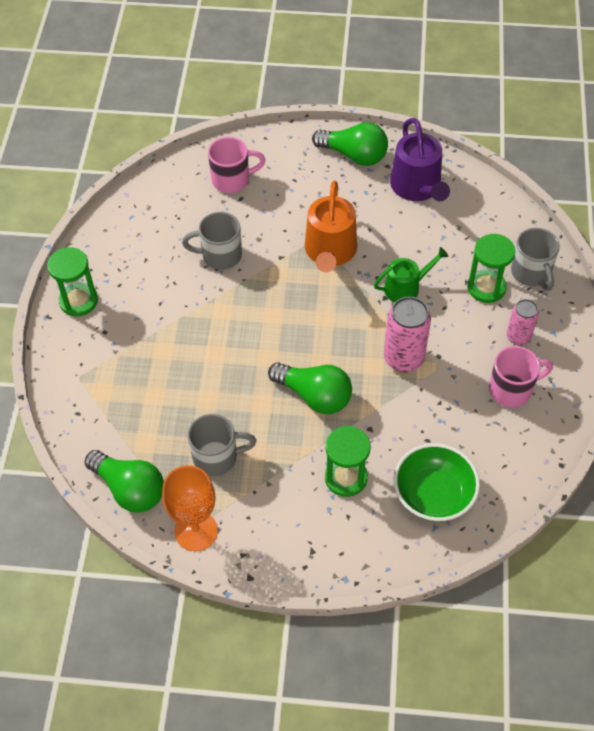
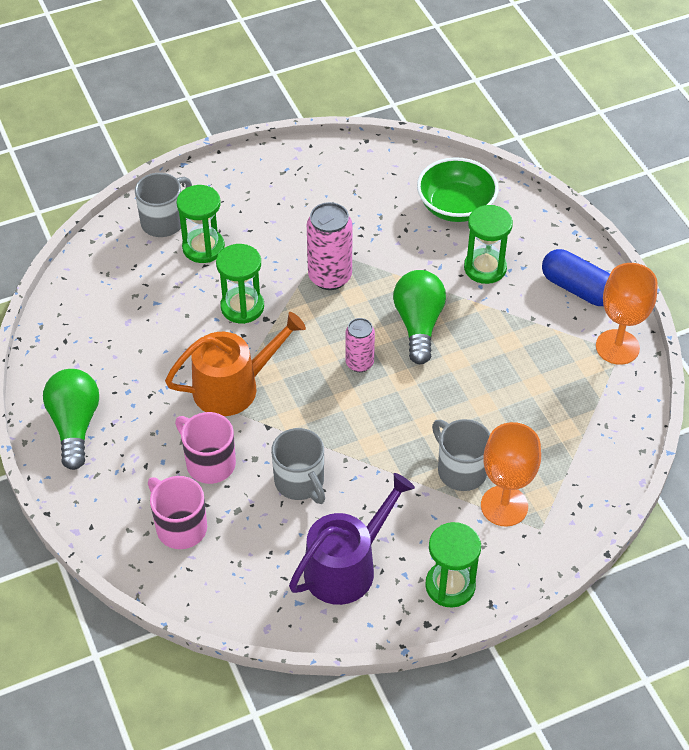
camera: 120 degrees left, 5 degrees down
green light bulb [84,450,164,513] -> none
grey mug [188,414,257,476] -> grey mug moved to [432,419,490,491]
green watering can [374,247,449,302] -> green hourglass [216,244,264,324]
purple watering can [390,118,450,201] -> purple watering can moved to [289,473,415,605]
pink mug [489,346,553,407] -> pink mug moved to [175,412,236,484]
pink can [507,299,539,345] -> pink can moved to [346,318,375,372]
none -> orange goblet [481,422,541,527]
none -> blue capsule [542,249,610,306]

